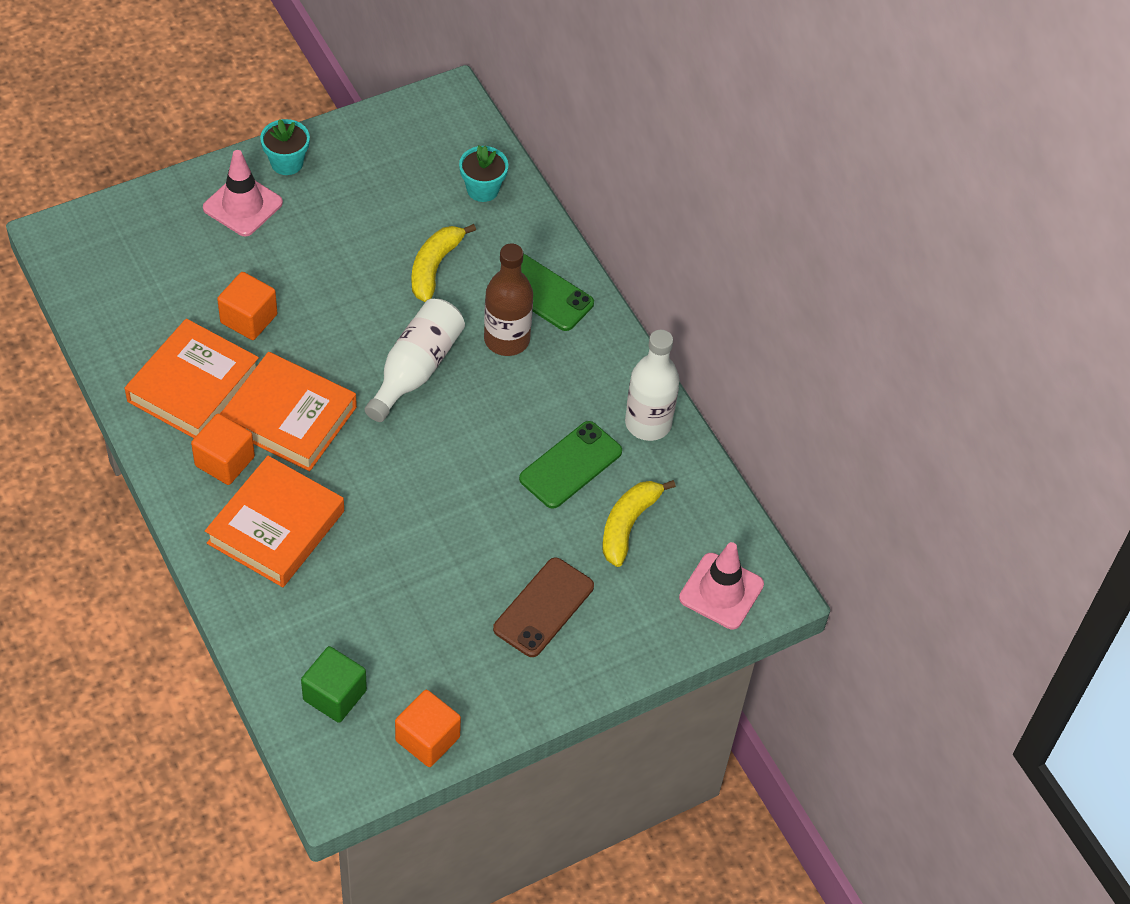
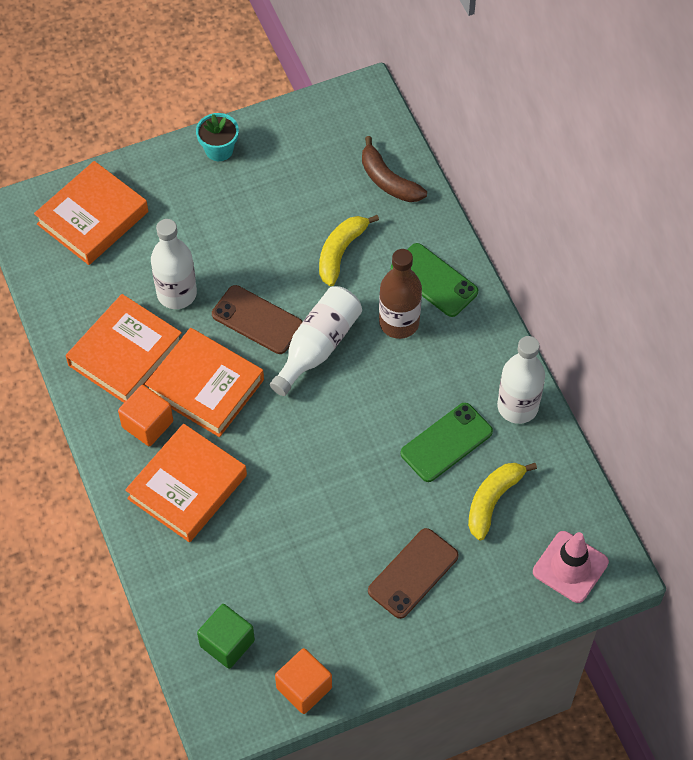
camera: 10 degrees right, 5 degrees up
pink traffic cone [203,150,283,236] -> none
orange cube [217,272,277,340] -> white bottle [151,219,197,309]
turquoise flower pot [459,145,508,202] -> brown banana [362,136,427,202]
none -> orange book [34,161,148,265]
none -> brown phone [212,285,303,354]

